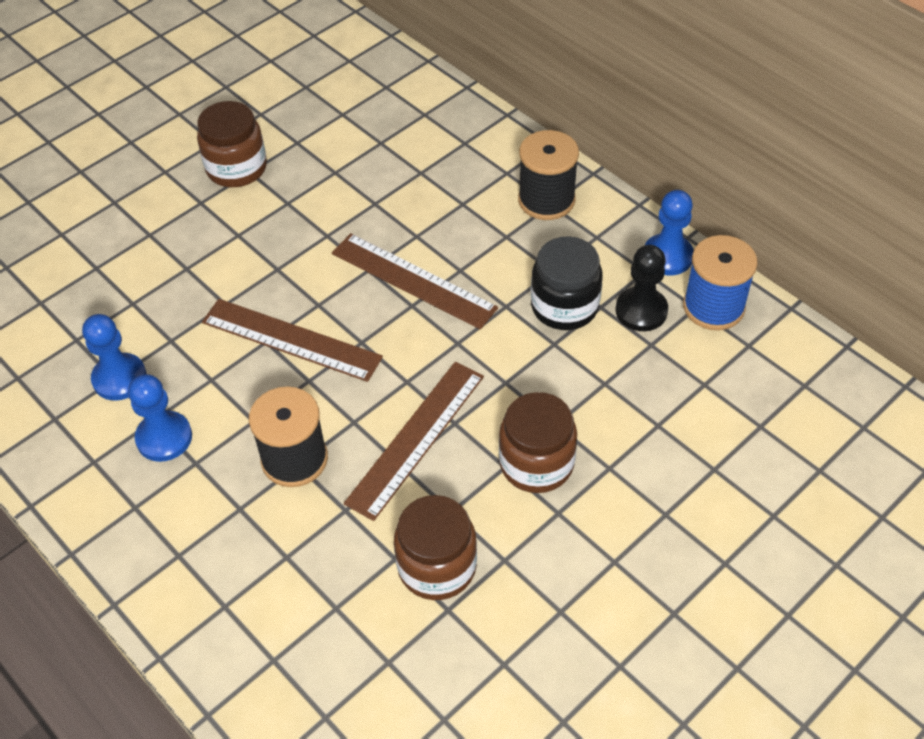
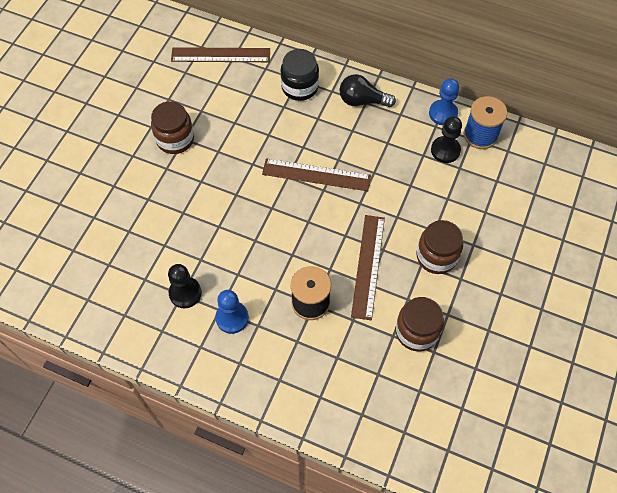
camera: 25 degrees left, 10 degrees up
blue pawn [82,314,147,401] -> black pawn [168,264,202,308]
brown ruler [202,299,383,382] -> brown ruler moved to [171,47,270,62]
black spool [518,130,579,220] -> black light bulb [339,74,396,107]
black jar [531,236,603,330] -> black jar moved to [281,49,319,101]

